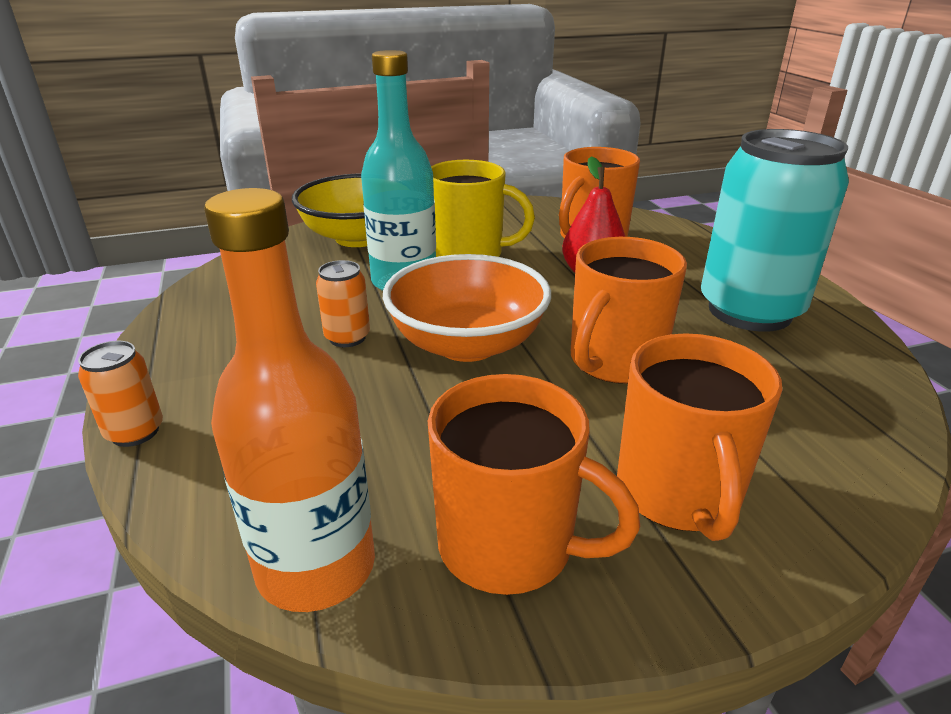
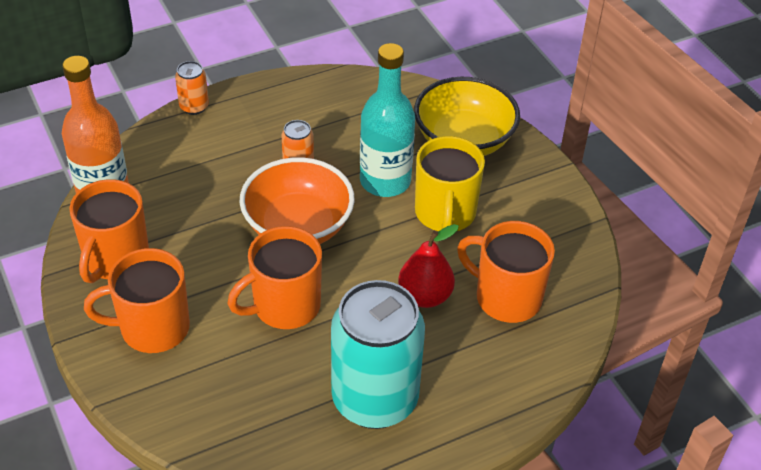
camera: 80 degrees right, 15 degrees up
orange mug [571,237,687,384] -> orange mug turned 60 degrees counterclockwise [227,226,322,329]

